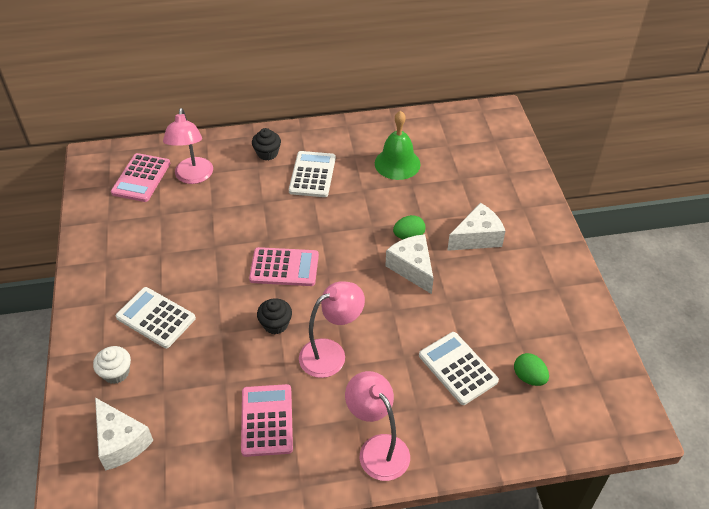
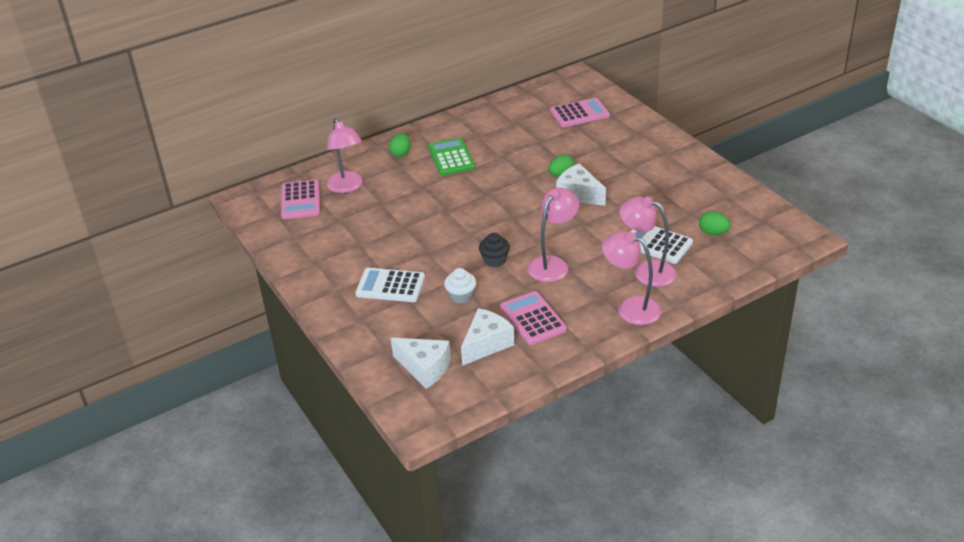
camera: 20 degrees left, 10 degrees down
white cupcake [93,346,131,384] -> white cupcake moved to [444,268,476,303]
pink calculator [249,247,319,286] -> pink calculator moved to [550,98,610,127]
black cupcake [252,128,281,160] -> green egg [389,133,411,157]
white calculator [289,151,336,197] -> green calculator [428,138,475,175]
green bell [375,111,421,180] -> none
white cheese [447,203,505,251] -> white cheese moved to [461,308,514,366]
none -> pink lamp [619,197,676,287]

